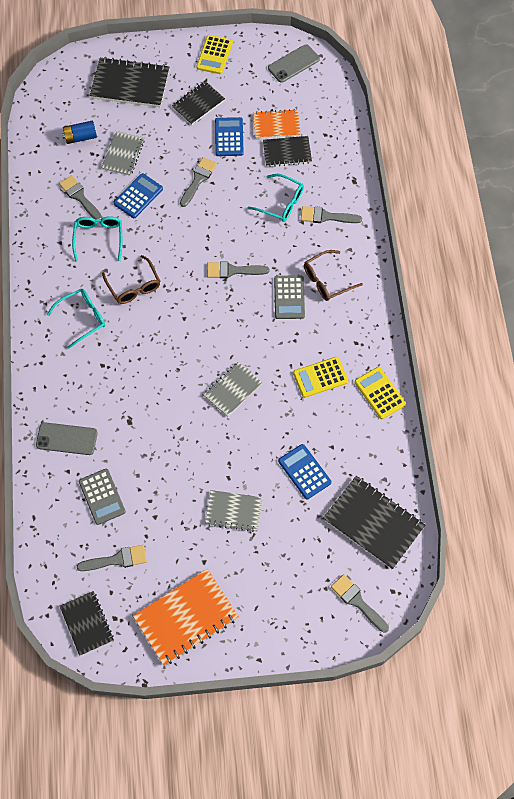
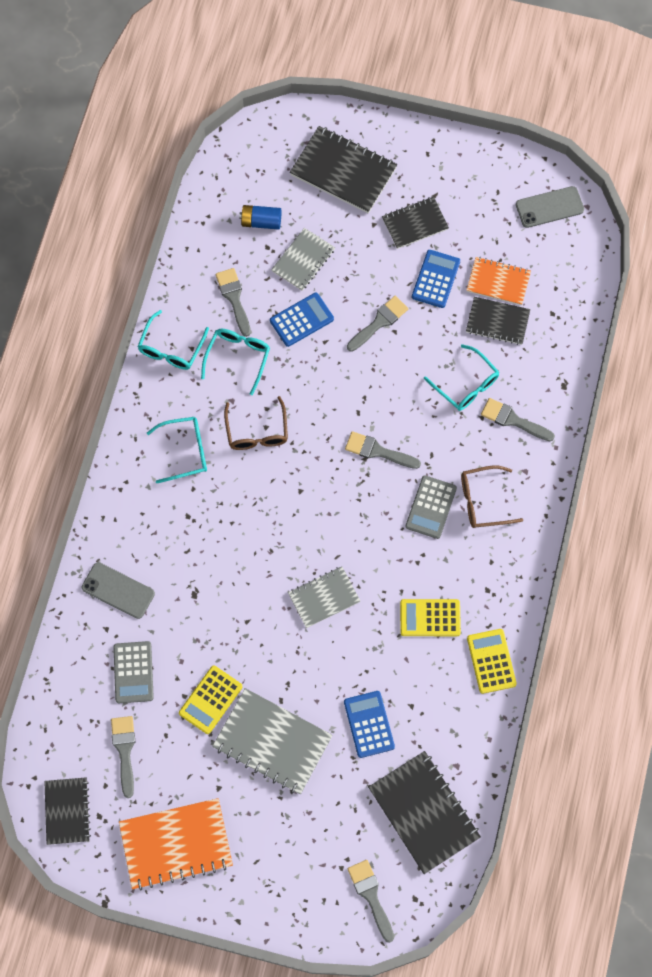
camera: 20 degrees right, 5 degrees up
grey brush [77,545,147,571] -> grey brush turned 105 degrees counterclockwise [111,716,135,798]
yellow calculator [196,35,233,74] -> yellow calculator moved to [179,665,243,734]
grey notebook [205,490,263,532] -> grey notebook [212,688,333,794], size x1.61
none -> turquoise glasses [137,310,209,370]

